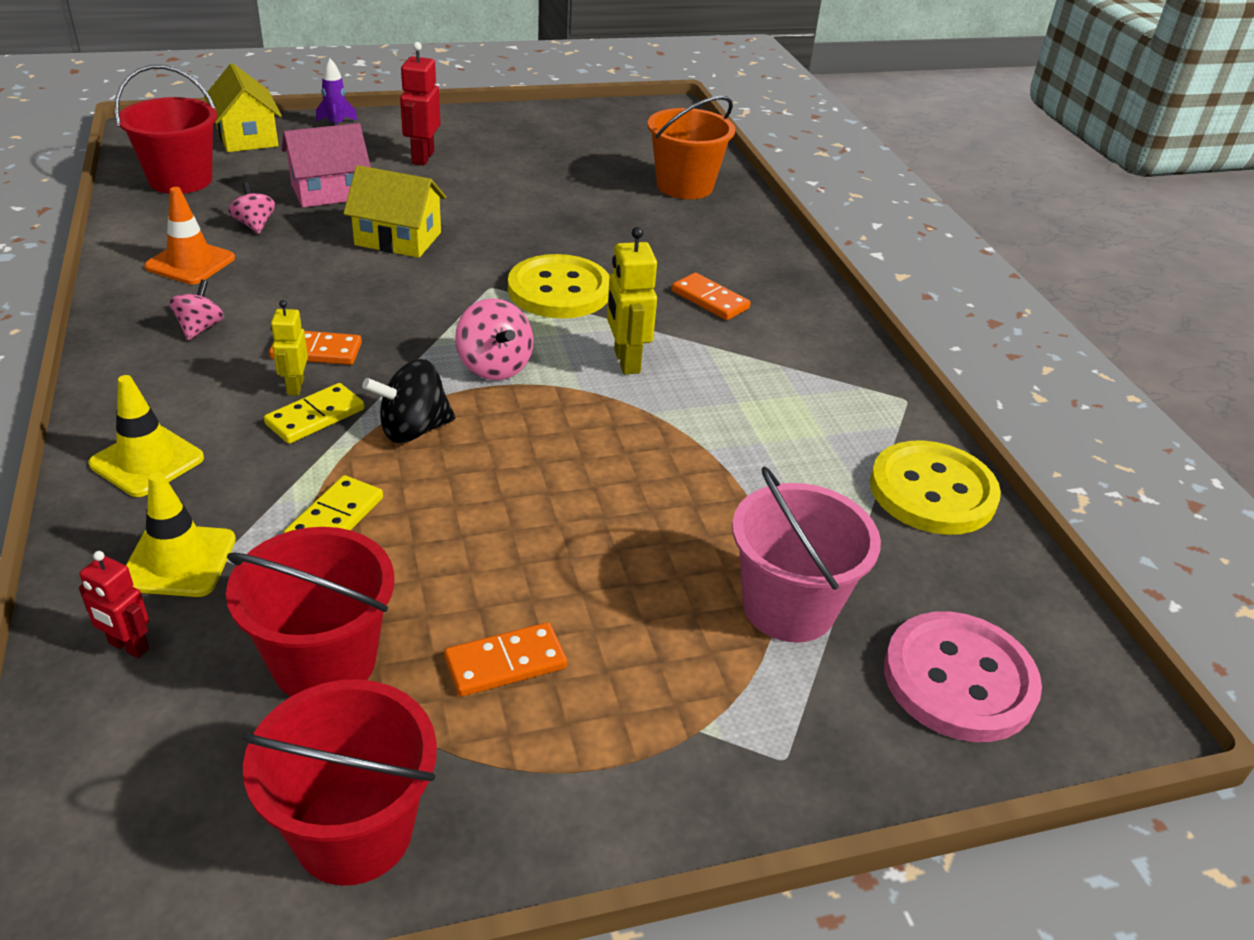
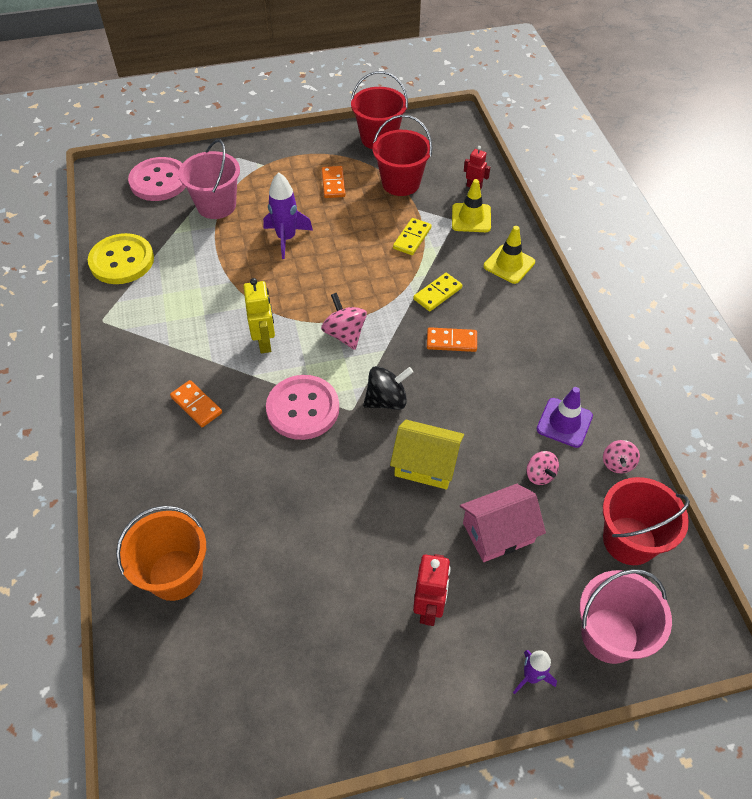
camera: 175 degrees left, 15 degrees up
orange traffic cone [144,187,235,284] -> purple traffic cone [537,387,593,448]
pink spinning top [169,280,224,340] -> pink spinning top moved to [603,440,640,473]
yellow house [204,63,282,152] -> pink bucket [580,569,672,664]
yellow robot [271,300,308,395] -> none
black spinning top [362,359,455,443] -> black spinning top moved to [363,366,413,410]
orange domino [444,622,567,697] -> orange domino turned 75 degrees counterclockwise [322,166,346,198]
yellow button [508,254,610,318] -> pink button [266,375,339,440]
none -> purple rocket [263,172,313,259]

